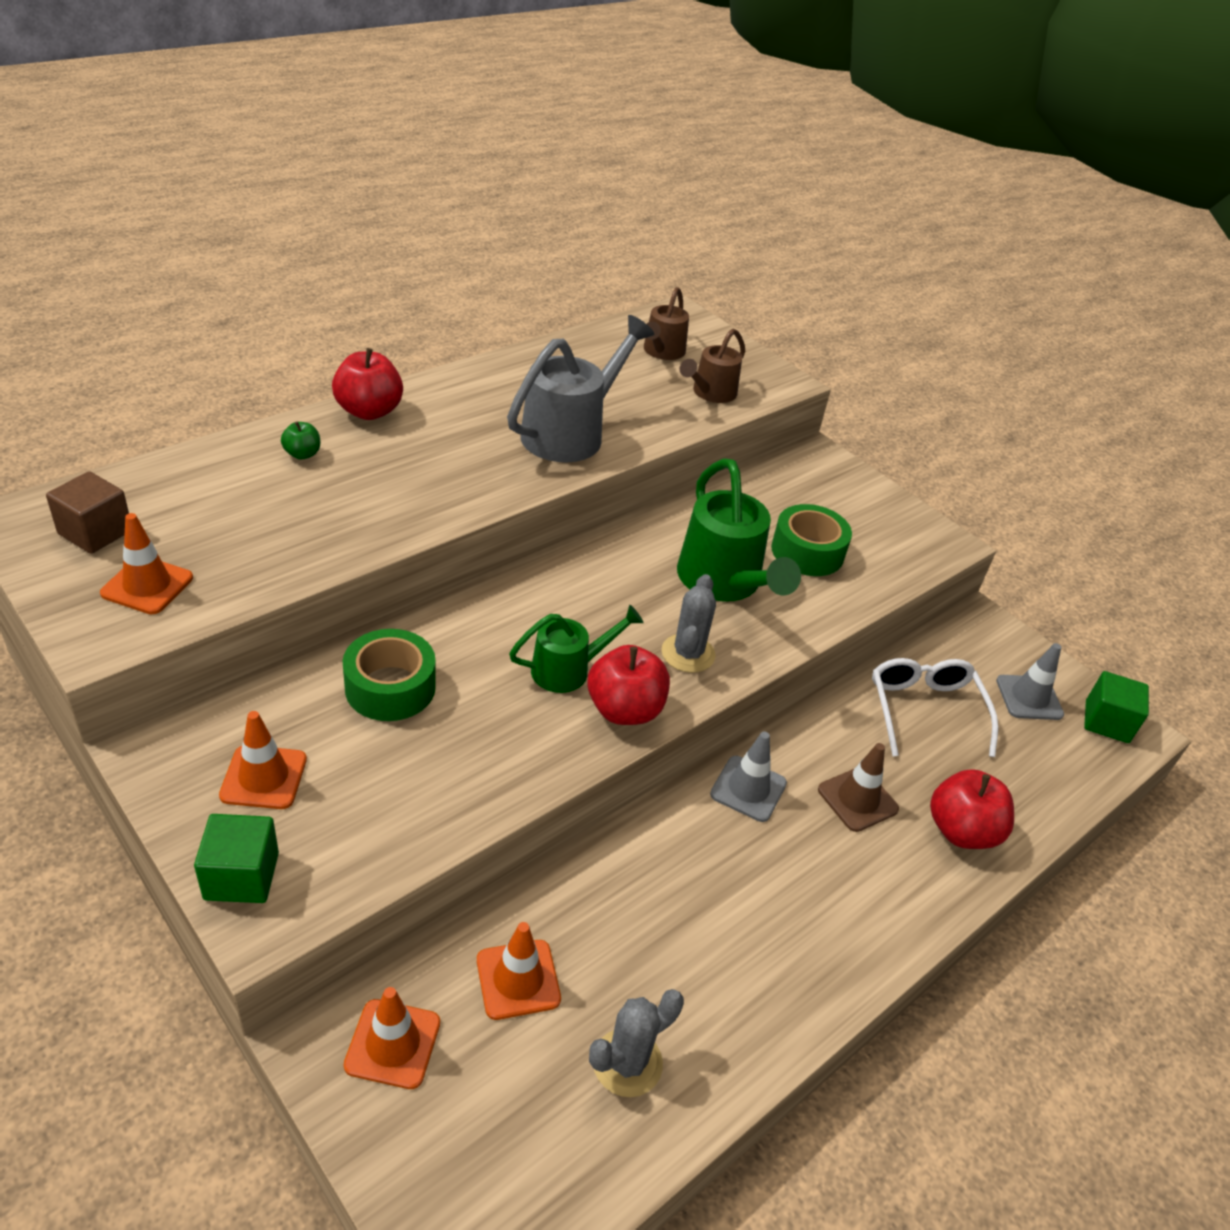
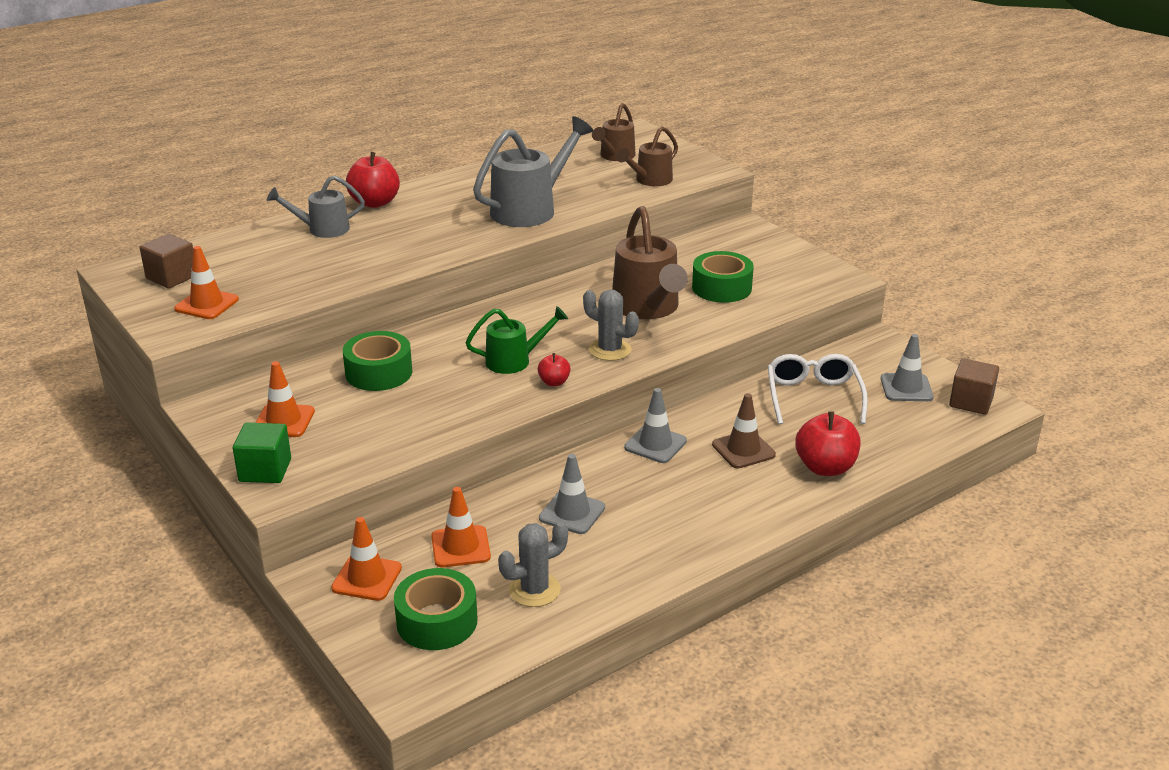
camera: 10 degrees right, 10 degrees down
green apple [281,421,320,459] -> grey watering can [267,175,365,238]
red apple [587,645,670,725] -> red apple [538,353,571,386], size x0.53
grey cactus [661,574,716,673] -> grey cactus turned 75 degrees counterclockwise [583,290,639,361]
green watering can [677,458,801,602] -> brown watering can [612,206,688,319]
green cube [1084,671,1149,743] -> brown cube [949,358,999,415]
none -> green tape [394,568,478,650]
none -> grey traffic cone [539,454,605,534]

